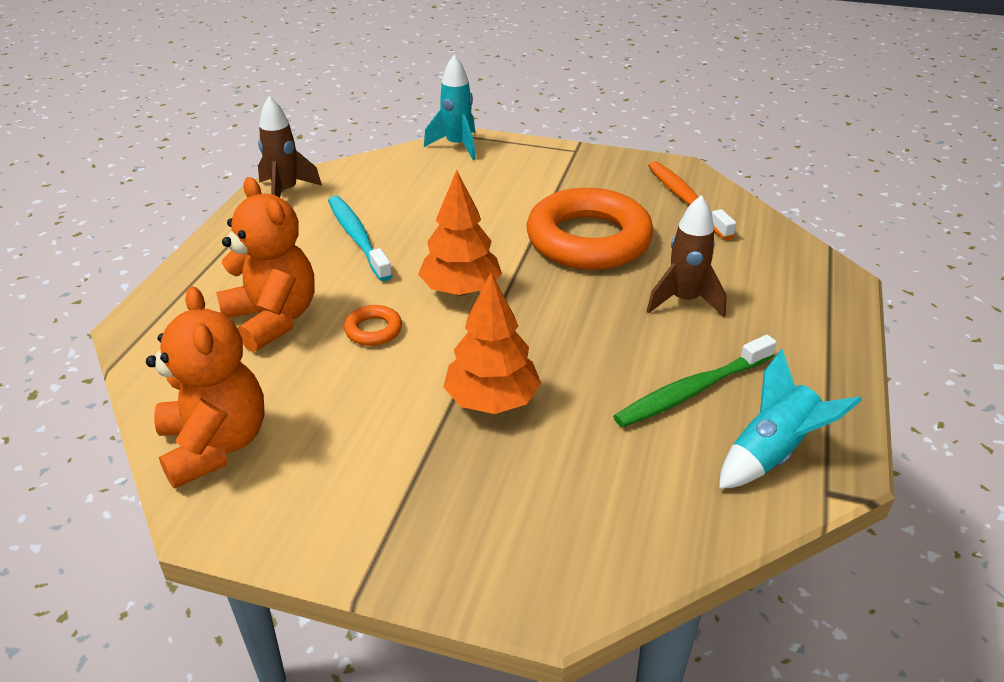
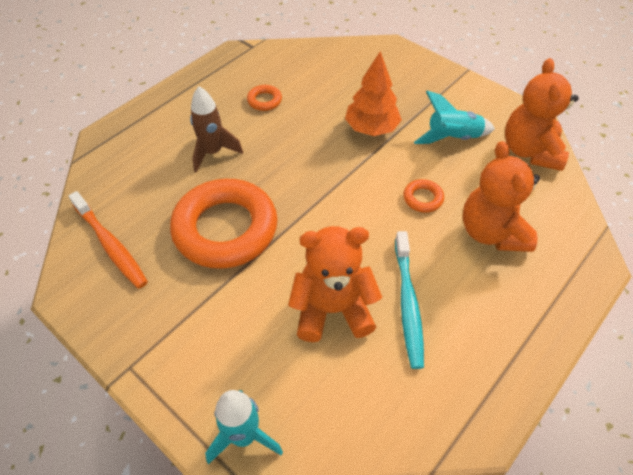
camera: 155 degrees left, 15 degrees up
brown rocket [258,96,322,197] -> none
orange tree [418,170,502,296] -> none
green toothbrush [613,335,777,427] -> orange ring [247,85,282,111]
orange toothbrush [648,161,736,240] -> orange toothbrush turned 45 degrees counterclockwise [69,191,148,289]
turquoise rocket [719,349,862,489] -> turquoise rocket moved to [414,91,495,144]
none -> orange teddy bear [288,226,382,342]

